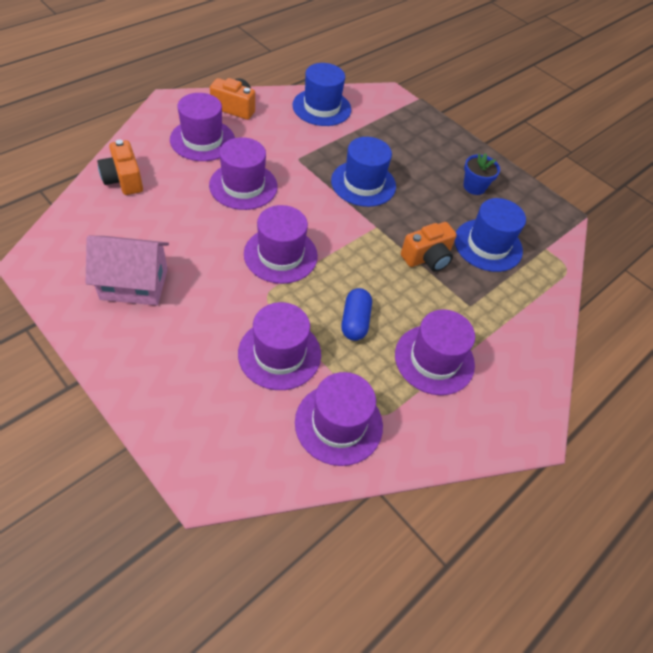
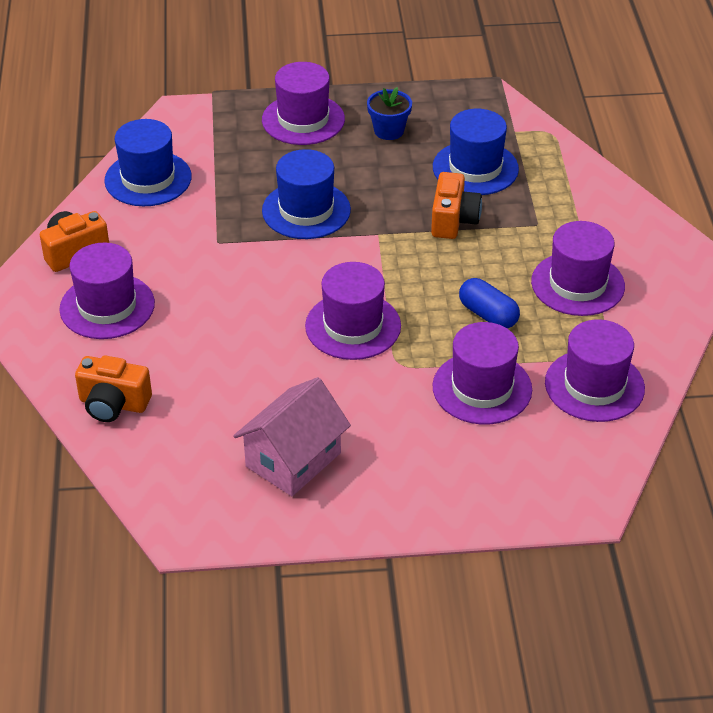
camera: 45 degrees left, 10 degrees down
purple hat [209,137,278,210] -> purple hat moved to [262,62,345,145]

